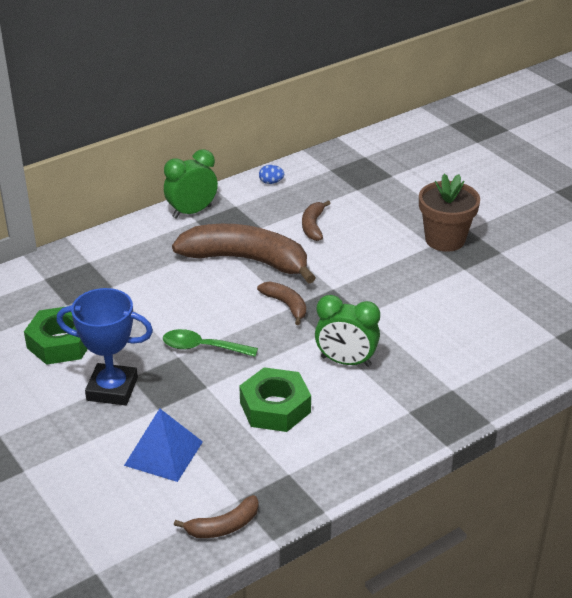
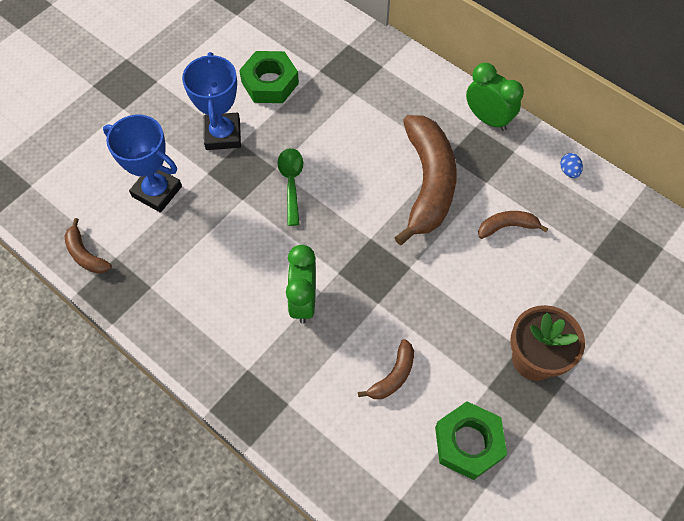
camera: 75 degrees right, 25 degrees up
blue pyramid [124,408,203,482] -> blue trophy [103,115,182,213]
green nut [239,367,311,432] -> green nut moved to [435,401,507,480]
brown banana [257,282,306,325] -> brown banana moved to [358,339,414,399]

